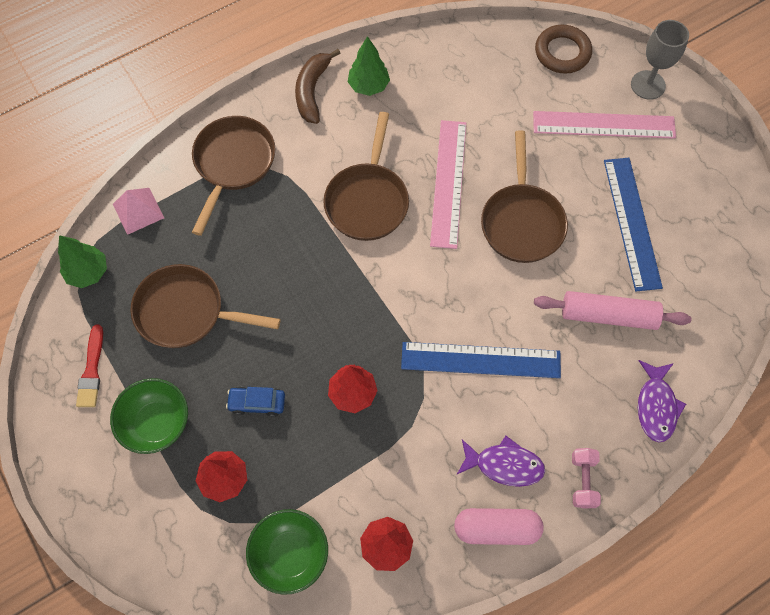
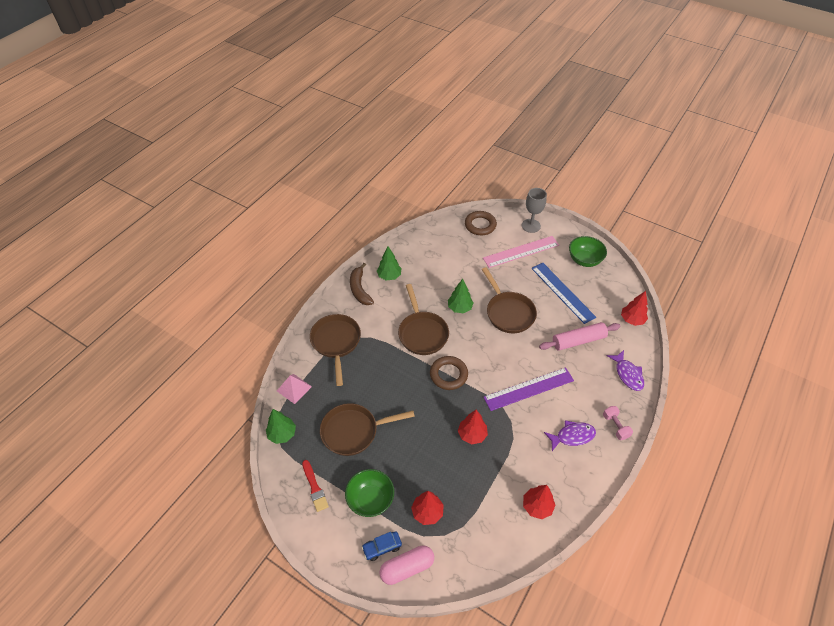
camera: 25 degrees left, 15 degrees down
blue car [226,387,285,417] -> blue car moved to [362,532,402,561]
green bowl [246,509,328,595] -> green bowl moved to [569,236,607,267]
blue ruler [401,342,561,378] -> purple ruler [483,367,574,411]
pink ruler [430,120,466,249] -> green tree [448,279,473,313]
pink capsule [454,508,544,545] -> pink capsule moved to [379,545,434,585]
none -> brown ring [430,356,468,390]
none -> red tree [621,291,648,326]

